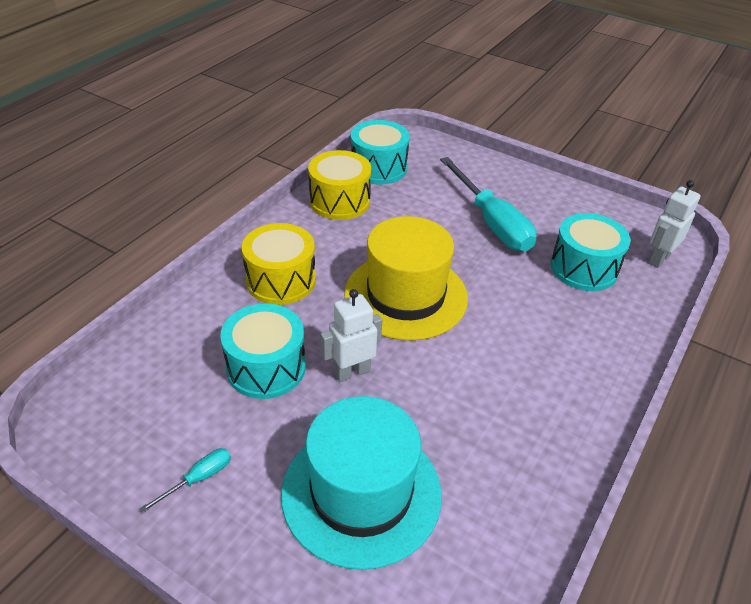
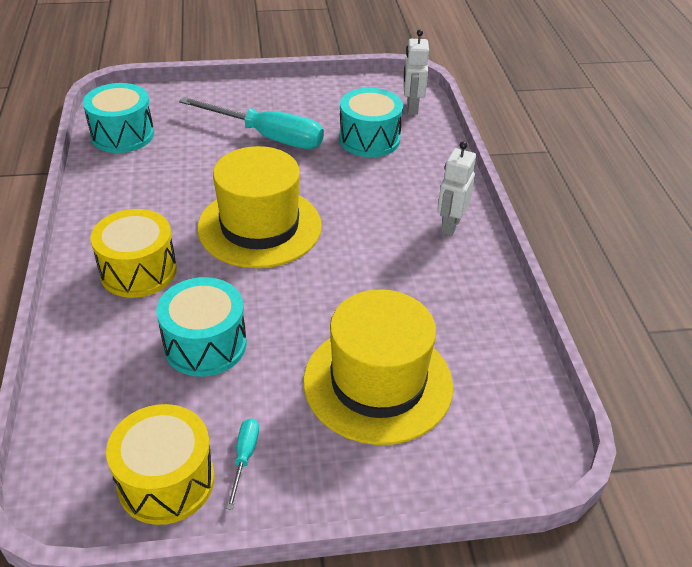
camera: 40 degrees left, 0 degrees up
turquoise hat [281,396,442,570] -> yellow hat [303,290,453,445]
yellow drum [308,150,371,220] -> yellow drum moved to [106,404,215,525]
white robot [321,289,382,382] -> white robot moved to [437,141,476,236]

